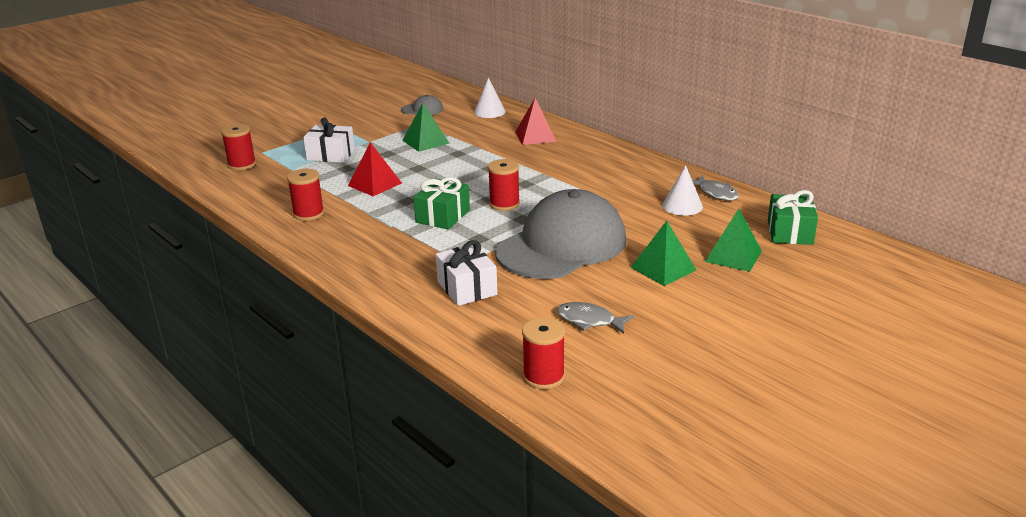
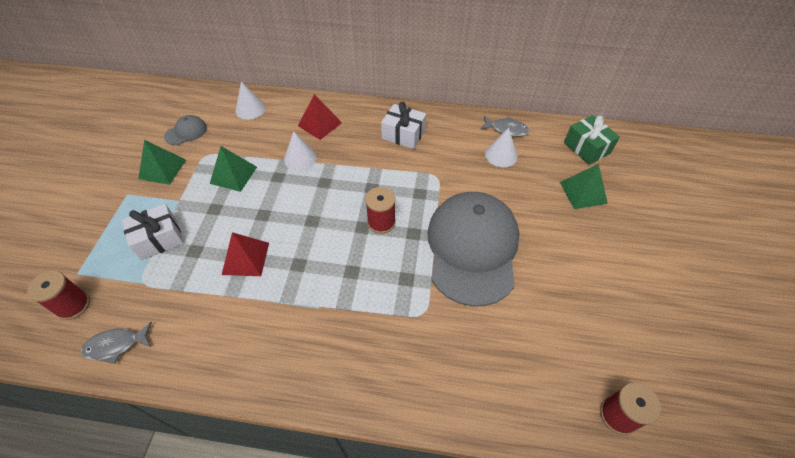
camera: 40 degrees left, 25 degrees up
red spool [287,169,324,221] -> none
green gift [413,177,470,229] -> none
white gift [436,240,498,306] -> white gift moved to [381,102,426,149]
grey fish [557,302,634,334] -> grey fish moved to [81,322,152,364]
green pyramid [631,221,696,286] -> green pyramid moved to [138,140,186,185]
none -> white cone [284,131,317,171]

